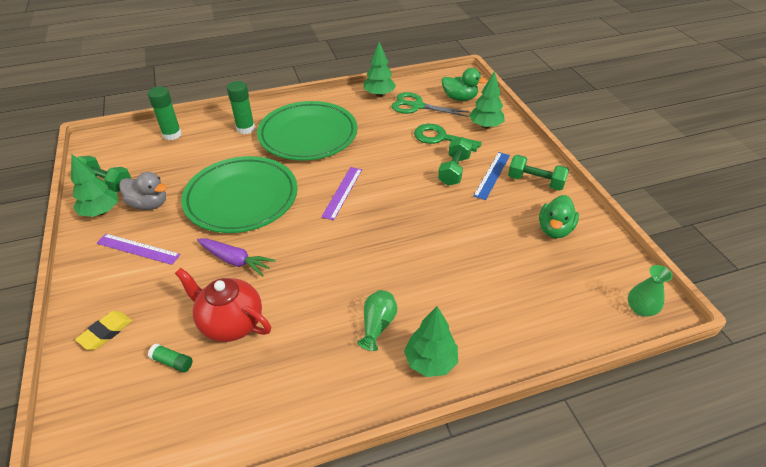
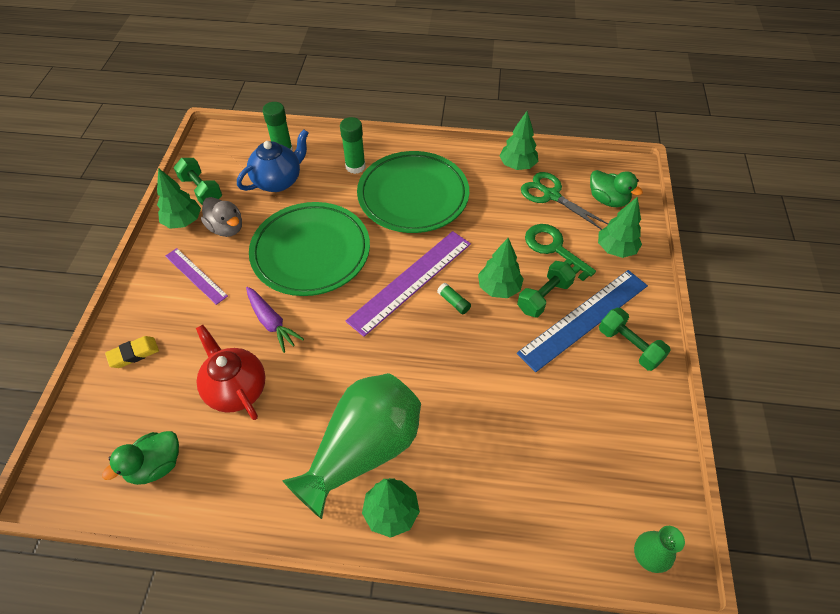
camera: 25 degrees right, 10 degrees up
green glue stick [148,343,192,373] -> green glue stick moved to [437,283,471,314]
purple ruler [321,167,362,220] -> purple ruler [346,231,471,337], size x1.76
green vase [357,290,398,351] -> green vase [282,373,421,519], size x2.33
blue ruler [473,152,510,200] -> blue ruler [517,270,648,372], size x1.76
green duck [539,195,579,238] -> green duck moved to [102,431,179,485]
none -> blue teapot [237,129,309,192]
none -> green tree [478,238,523,298]

